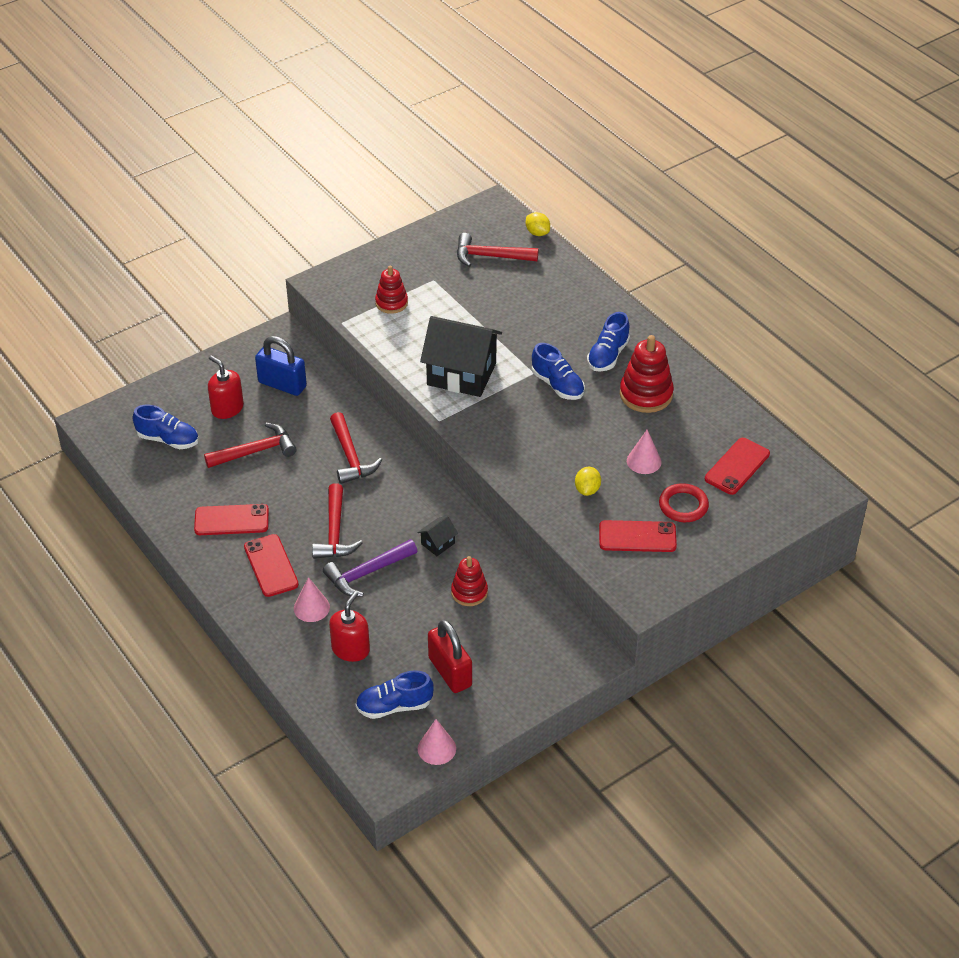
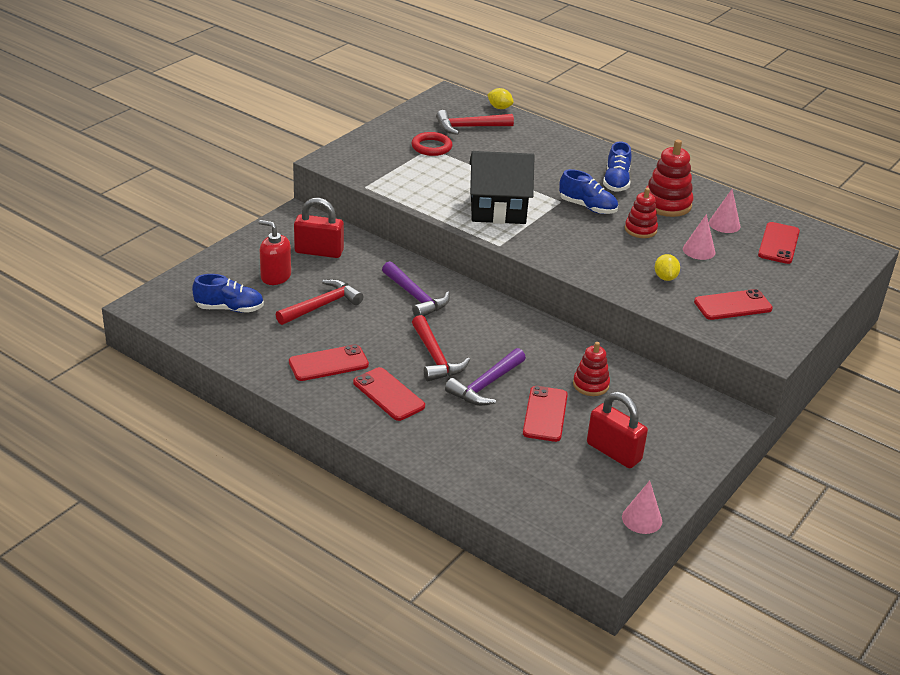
camera: 20 degrees left, 10 degrees down
blue padlock [255,336,307,396] -> red padlock [294,198,344,258]
pink cone [294,577,330,622] -> pink cone moved to [709,189,740,233]
red soap dispenser [329,592,370,662] -> none
red hammer [330,412,382,484] -> purple hammer [382,261,450,317]
blue shoe [356,670,434,719] -> none
red stacking toy [375,266,408,314] -> red stacking toy moved to [625,188,658,238]
black house [417,516,458,556] -> none
red ring [659,483,709,522] -> red ring moved to [411,132,452,156]
none -> red phone [523,386,568,442]

